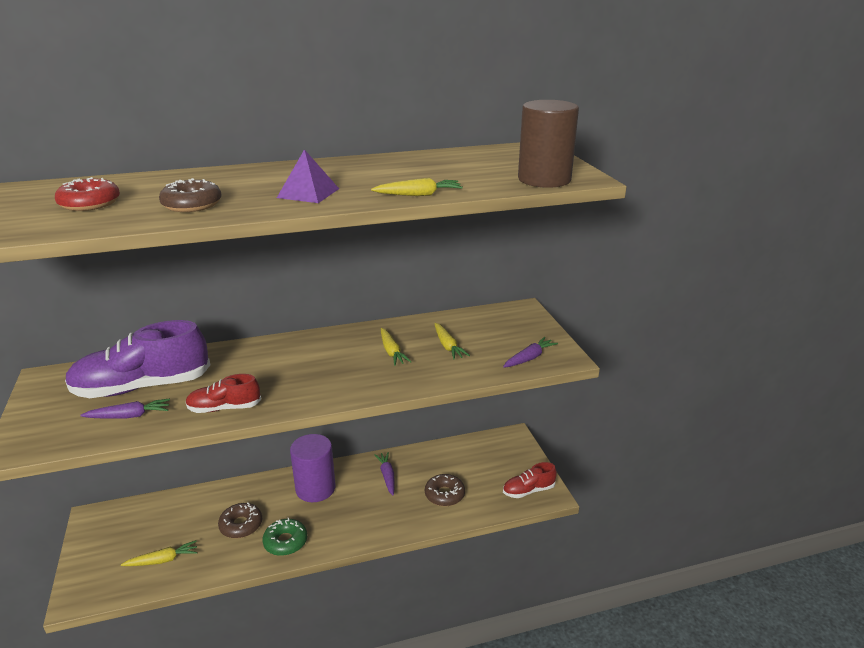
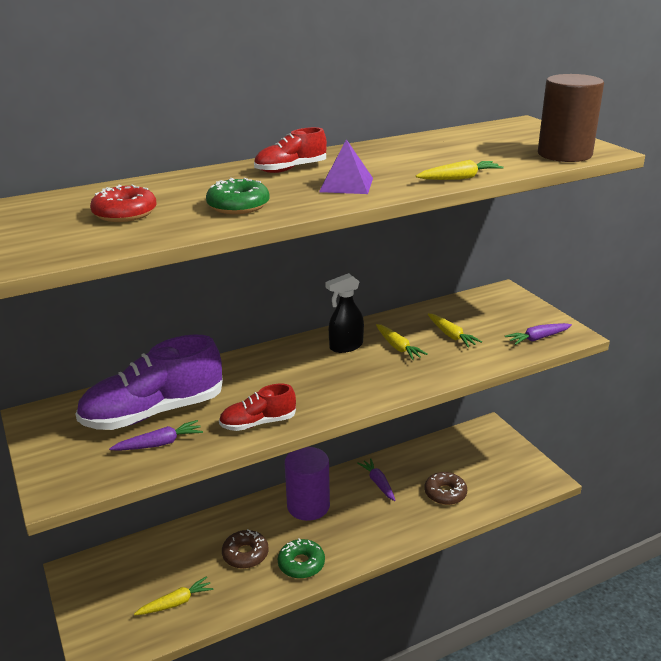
camera: 10 degrees left, 0 degrees up
brown donut [159,178,221,212] -> green donut [206,178,270,214]
purple carrot [503,337,558,368] -> purple carrot turned 150 degrees counterclockwise [505,323,572,345]
red shoe [503,462,557,498] -> red shoe moved to [254,127,327,173]
none -> black spray bottle [326,273,364,353]

